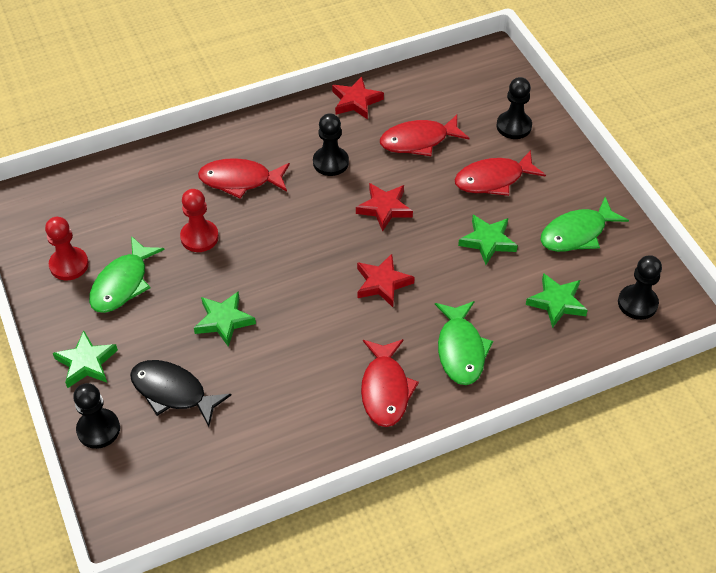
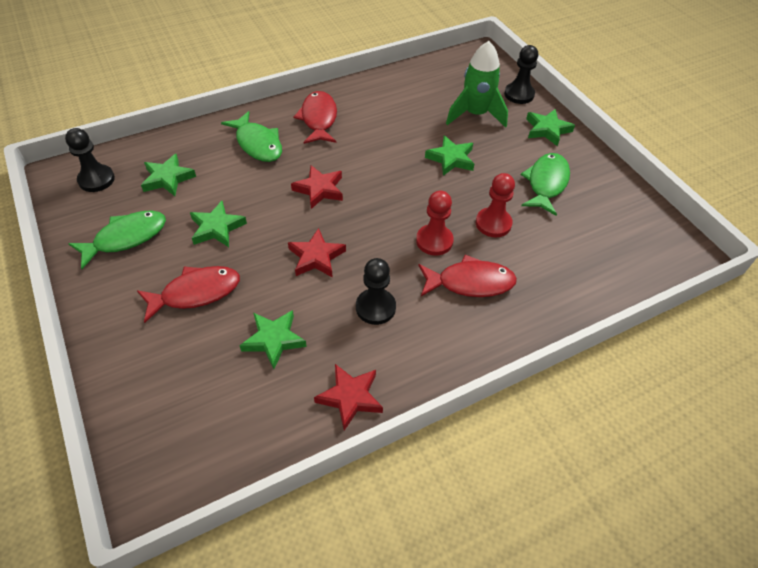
camera: 175 degrees right, 0 degrees up
red pawn [45,217,89,280] -> red pawn moved to [416,191,454,256]
black fish [130,360,231,427] -> green rocket [446,41,508,128]
red fish [380,114,469,156] -> green star [239,310,307,369]
green fish [435,301,493,385] -> green fish turned 150 degrees clockwise [221,111,282,162]
black pawn [497,77,532,139] -> none

